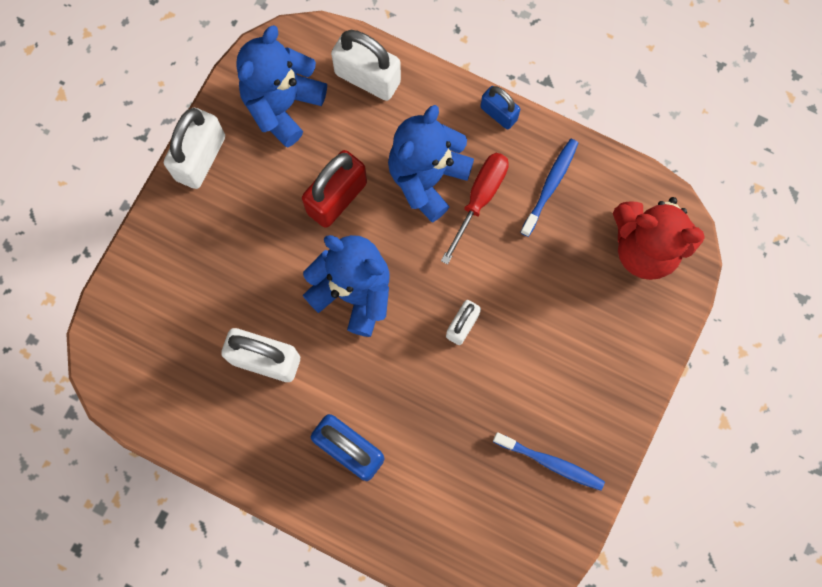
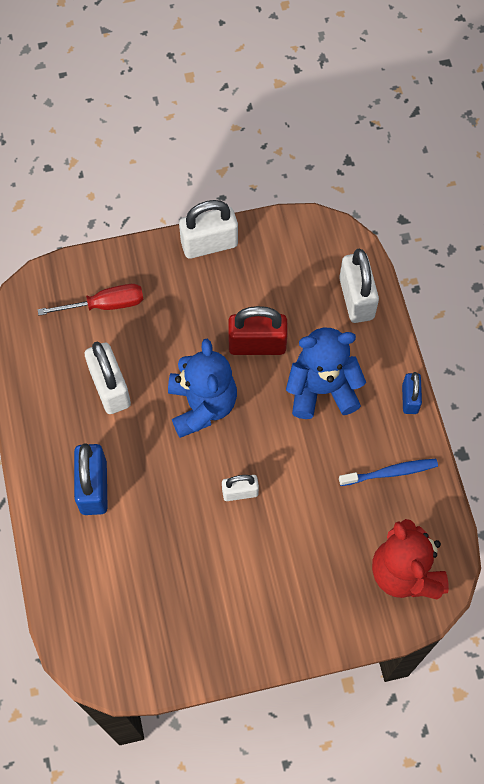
camera: 50 degrees right, 10 degrees down
blue teddy bear [236,25,327,147] -> none
red screwdriver [441,153,509,265] -> red screwdriver moved to [37,284,143,316]
blue toothbrush [493,432,605,491] -> none

